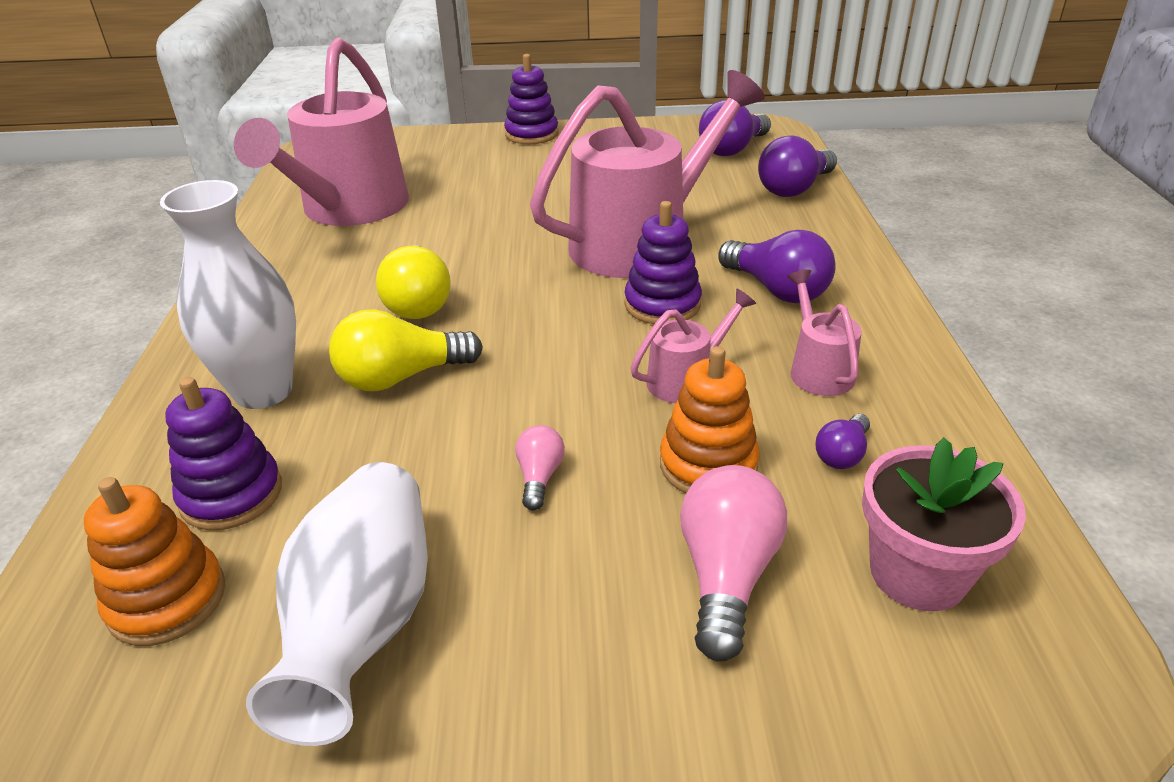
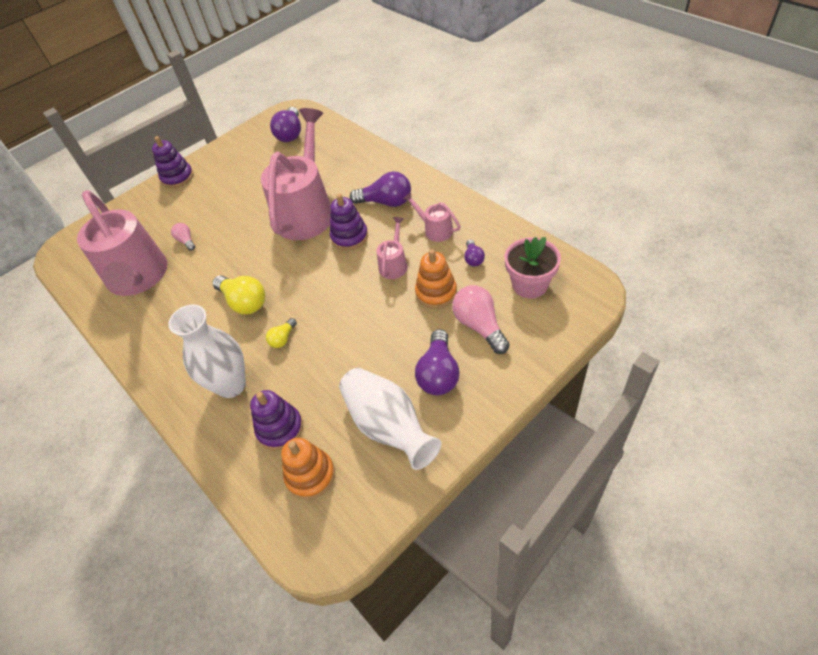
camera: 35 degrees left, 15 degrees up
yellow light bulb [329,309,483,391] -> yellow light bulb [266,318,297,348], size x0.53
pink light bulb [515,425,565,510] -> pink light bulb moved to [171,223,195,251]
purple light bulb [758,135,837,197] -> purple light bulb moved to [415,329,460,395]

